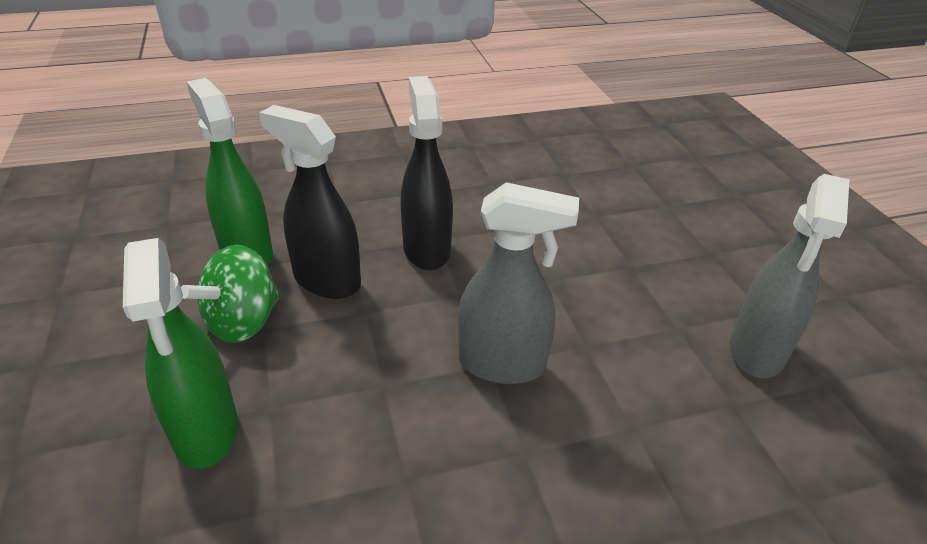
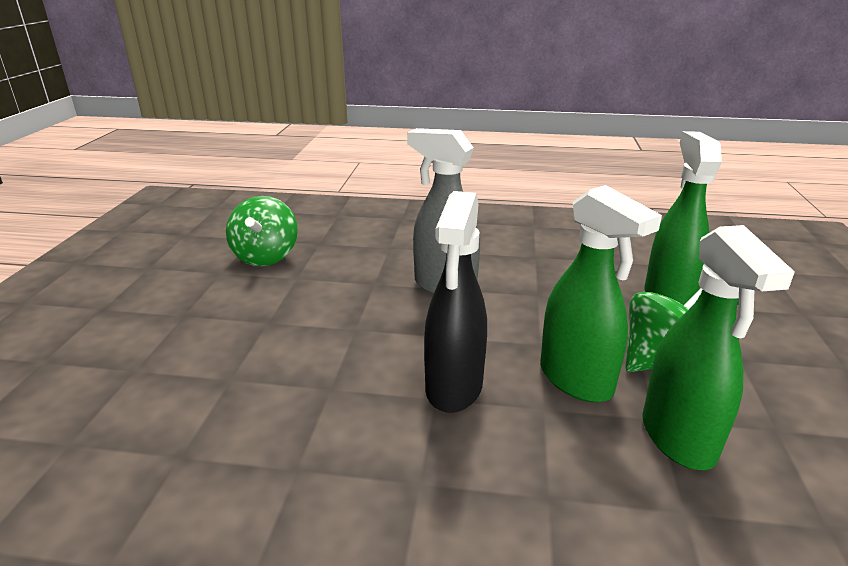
camera: 155 degrees left, 10 degrees down
black spray bottle [259,105,361,299] -> green spray bottle [540,185,662,403]
grey spray bottle [730,174,849,378] -> green spinning top [226,196,298,266]

